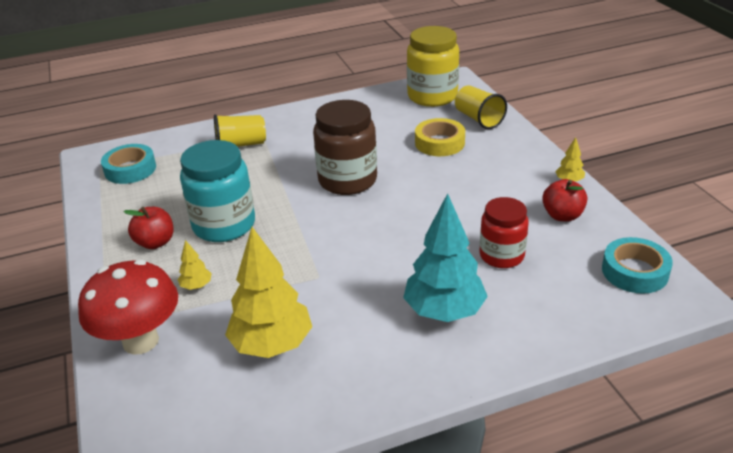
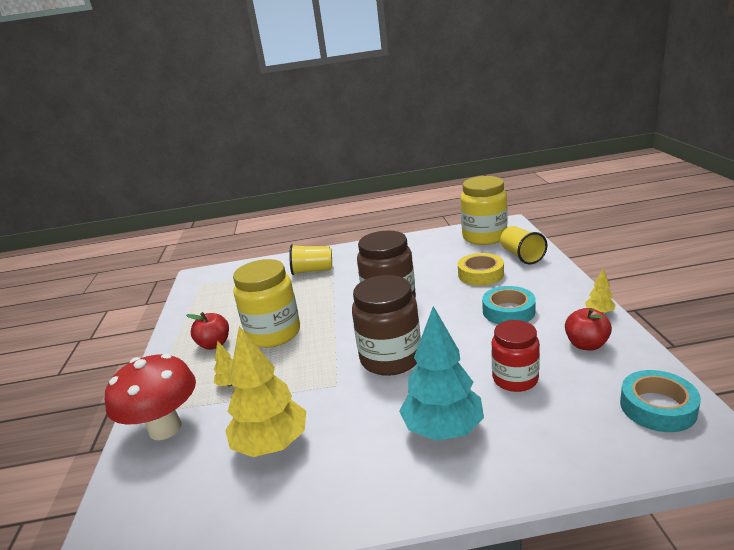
camera: 15 degrees right, 10 degrees down
turquoise tape [101,144,156,184] -> turquoise tape moved to [482,286,536,324]
turquoise jar [180,140,255,242] -> yellow jar [233,259,300,348]
none -> brown jar [352,275,421,376]

